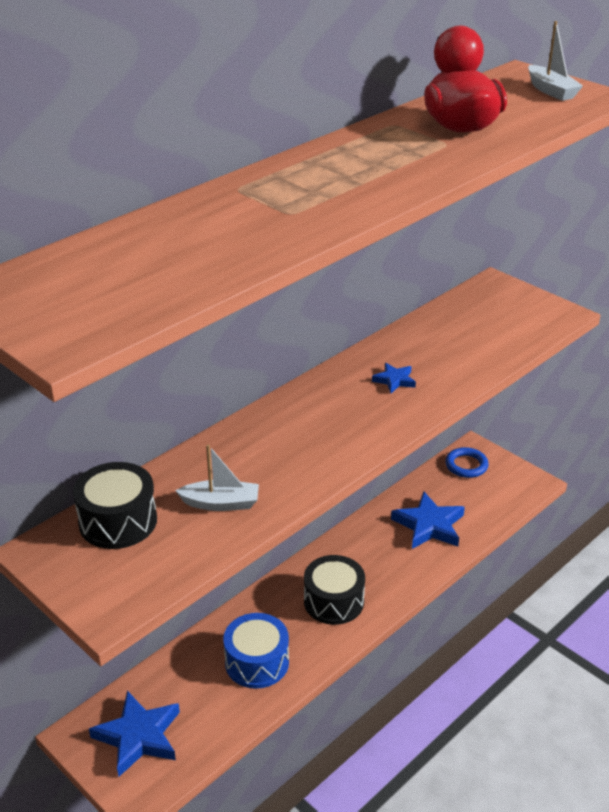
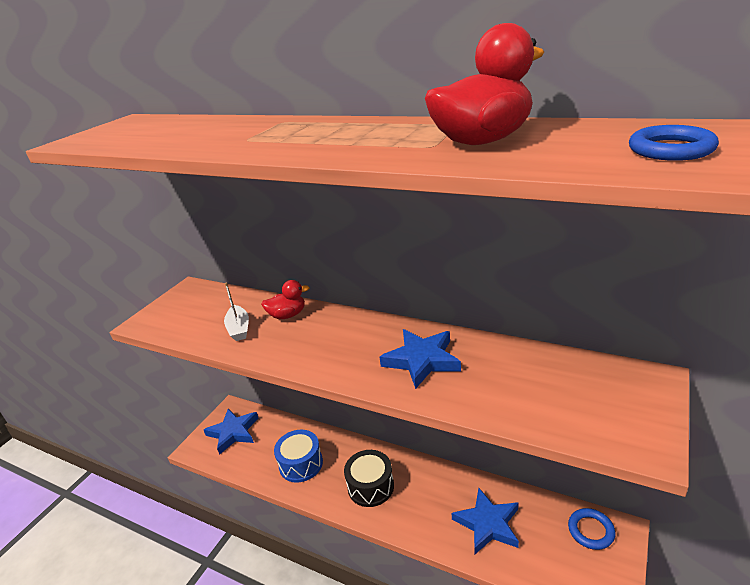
camera: 75 degrees right, 5 degrees down
black drum [73,462,157,549] -> none
blue star [372,363,416,393] -> blue star [380,329,461,389], size x1.98
white boat [528,21,583,101] -> blue ring [629,125,719,161]
none -> red duck [261,280,310,319]

